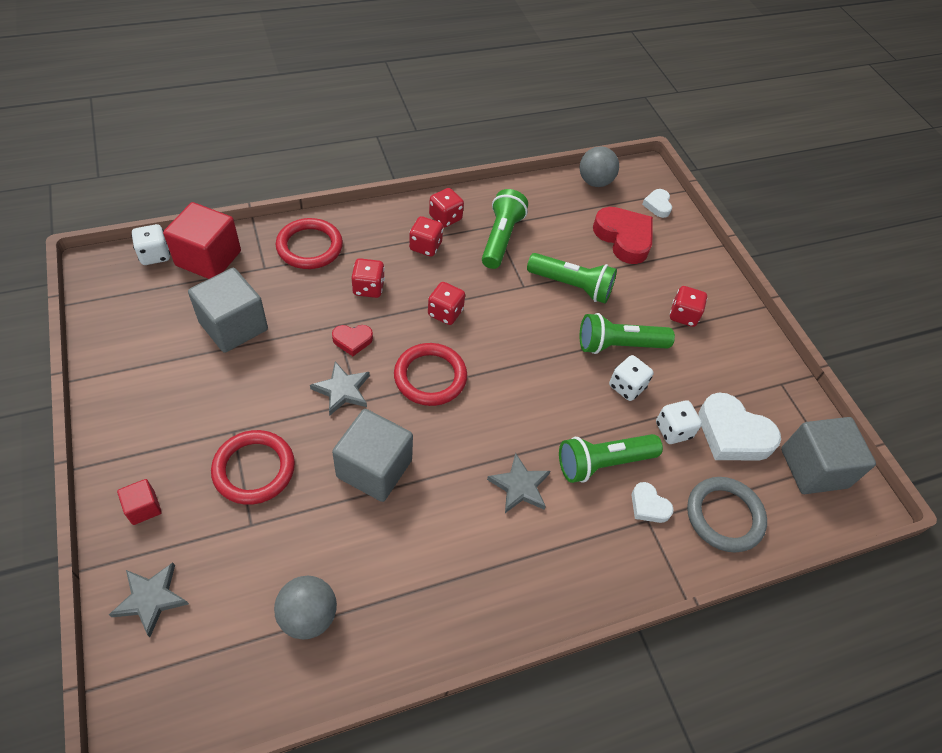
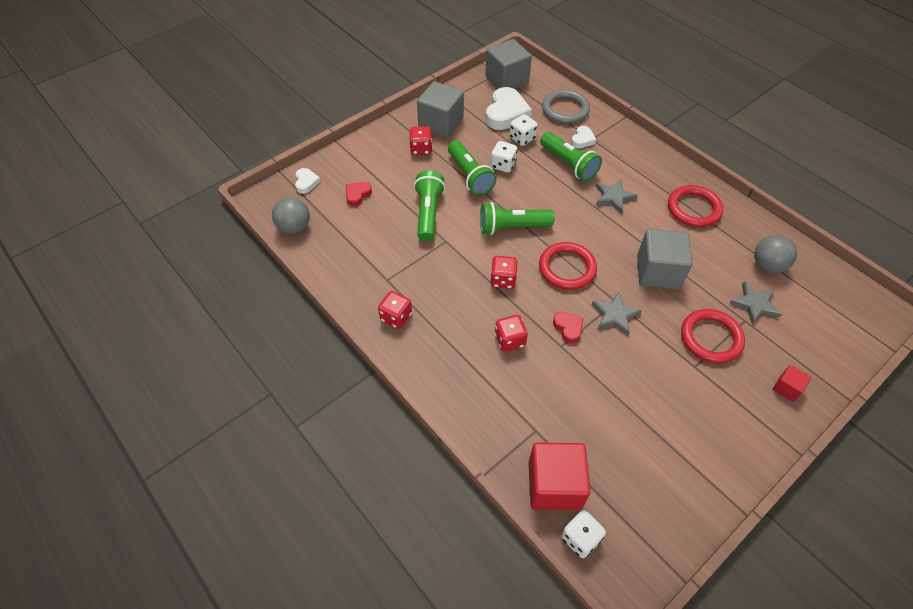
camera: 105 degrees left, 0 degrees up
grey star [109,563,189,637] -> grey star moved to [729,281,782,324]
grey cube [188,268,268,353] -> grey cube moved to [417,81,464,138]
red ring [276,218,343,269] -> red ring moved to [668,185,723,227]
red dice [409,216,443,257] -> none
green flashlight [482,189,528,269] -> green flashlight moved to [480,202,555,235]
red heart [593,207,653,264] -> red heart [346,182,372,206], size x0.51
white heart [642,189,672,218] -> white heart turned 75 degrees counterclockwise [295,168,321,194]

